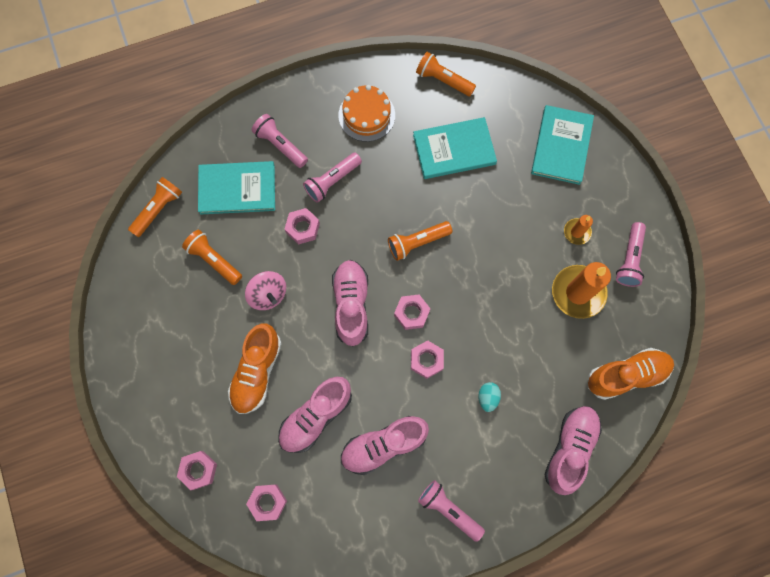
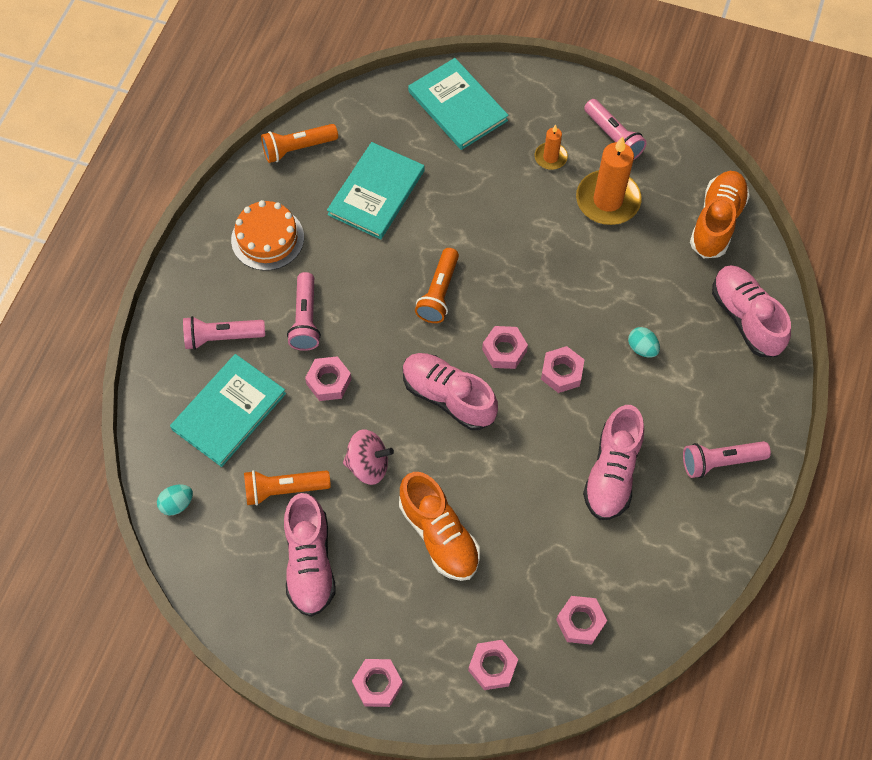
camera: 50 degrees left, 10 degrees down
orange flashlight [128,177,182,237] -> turquoise egg [157,485,193,516]
pink shoe [278,377,352,453] -> pink shoe moved to [284,493,336,617]
none -> pink nut [352,659,403,707]

